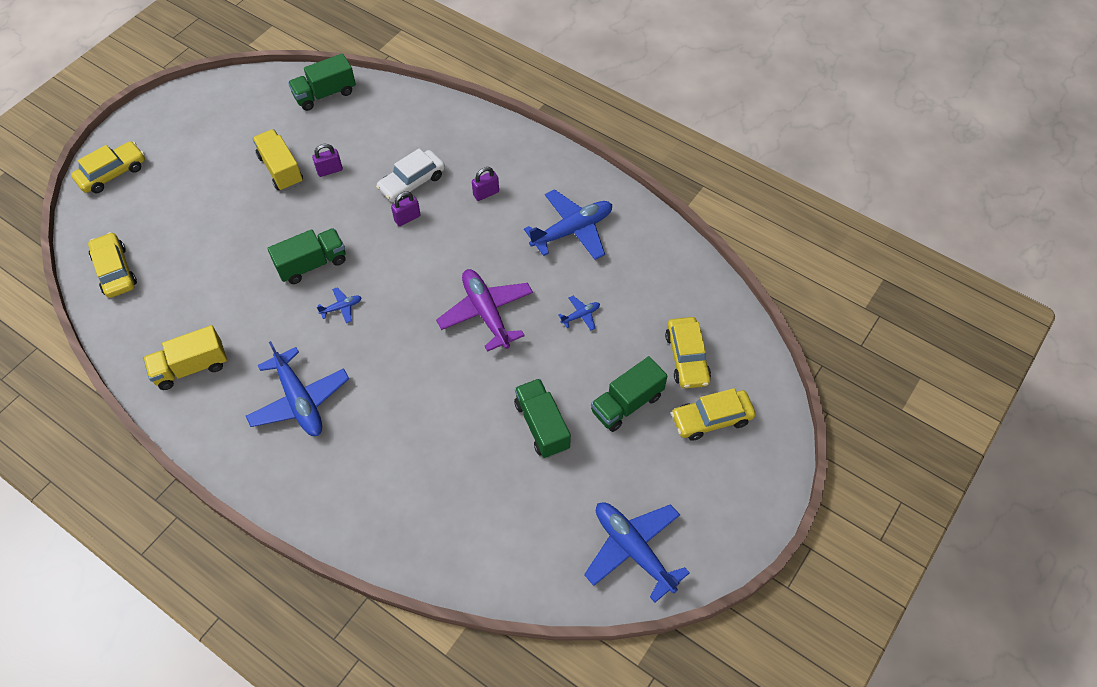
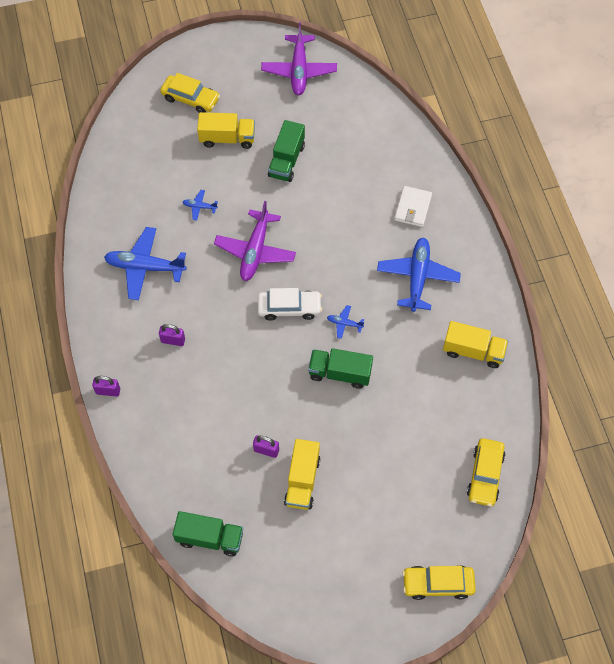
camera: 140 degrees left, 5 degrees up
white car [376,148,445,202] -> white car moved to [258,288,322,321]
purple padlock [391,192,421,226] -> purple padlock moved to [92,376,120,396]
blue plane [584,502,690,603] -> purple plane [261,22,337,95]
green truck [591,356,668,432] -> yellow truck [197,112,255,149]
yellow car [665,317,711,389] -> none
none -> white wallet [394,186,432,227]

